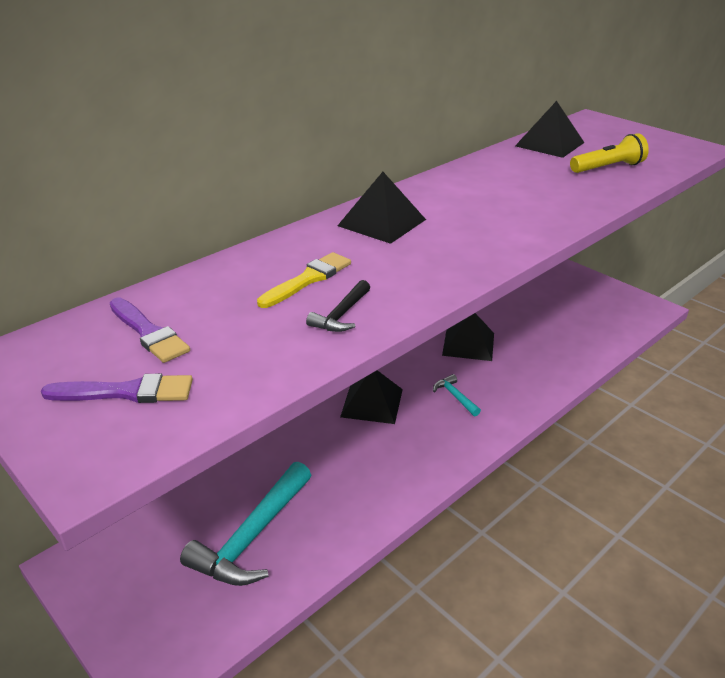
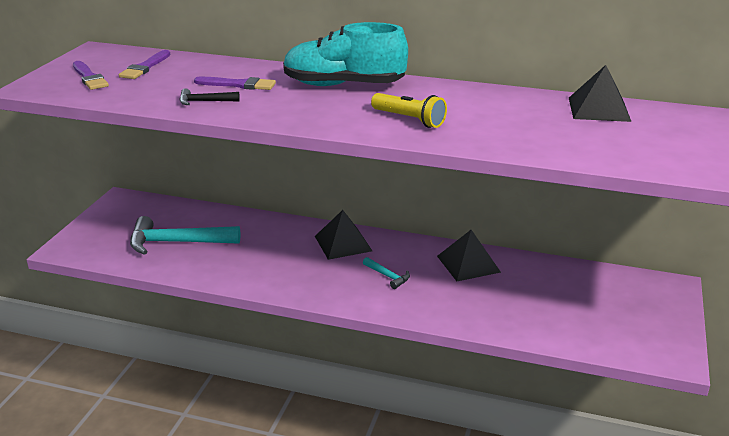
camera: 60 degrees right, 5 degrees down
yellow brush [257,252,351,308] -> purple brush [194,77,276,90]
black pyramid [337,172,426,244] -> turquoise shoe [283,22,408,86]
turquoise hammer [433,374,481,416] -> turquoise hammer turned 105 degrees clockwise [363,257,410,289]
yellow flashlight [570,133,649,173] -> yellow flashlight moved to [371,93,447,128]

